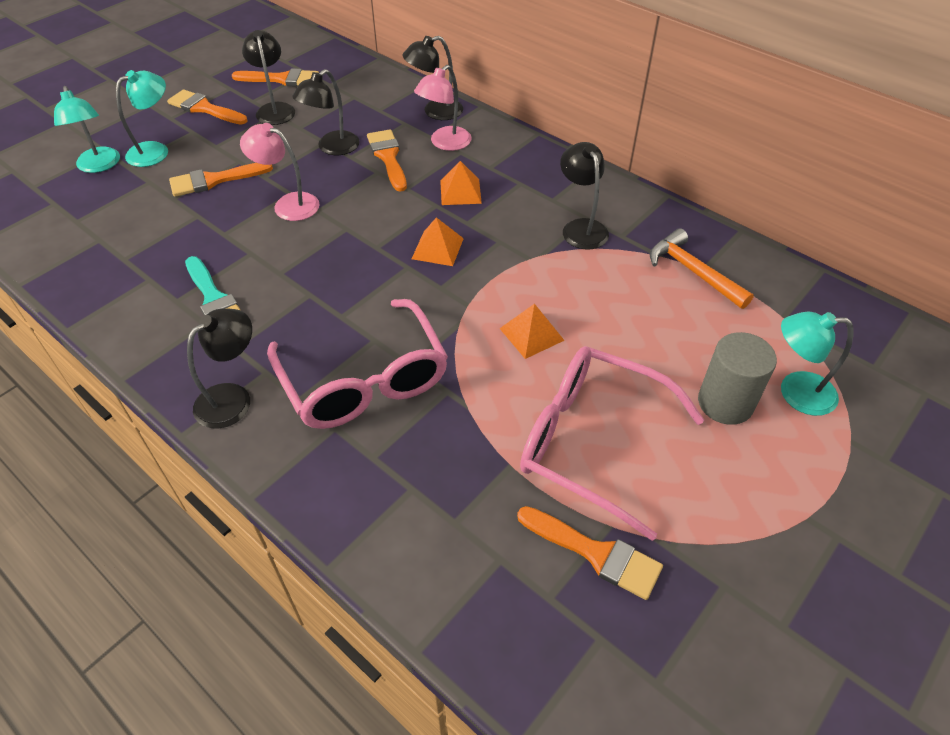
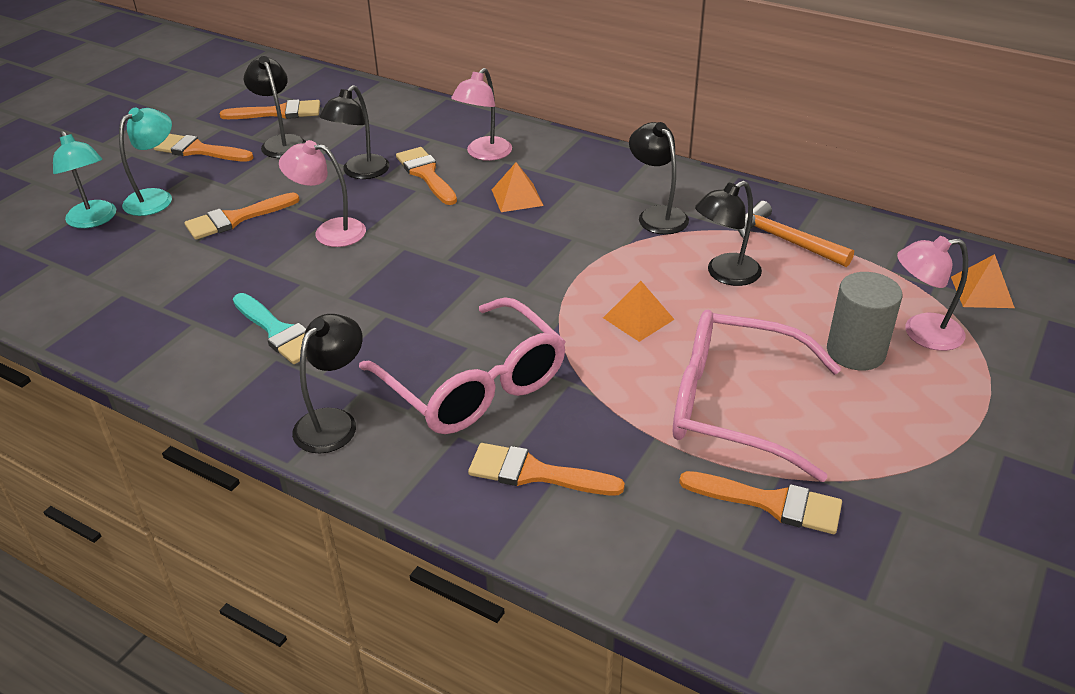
camera: 10 degrees left, 10 degrees down
black lamp [402,36,463,120] -> black lamp moved to [695,181,762,286]
orange pyramid [412,217,464,266] -> orange pyramid moved to [951,254,1015,308]
turquoise lamp [781,311,853,416] -> pink lamp [897,236,968,351]
none -> orange brush [468,443,625,495]

